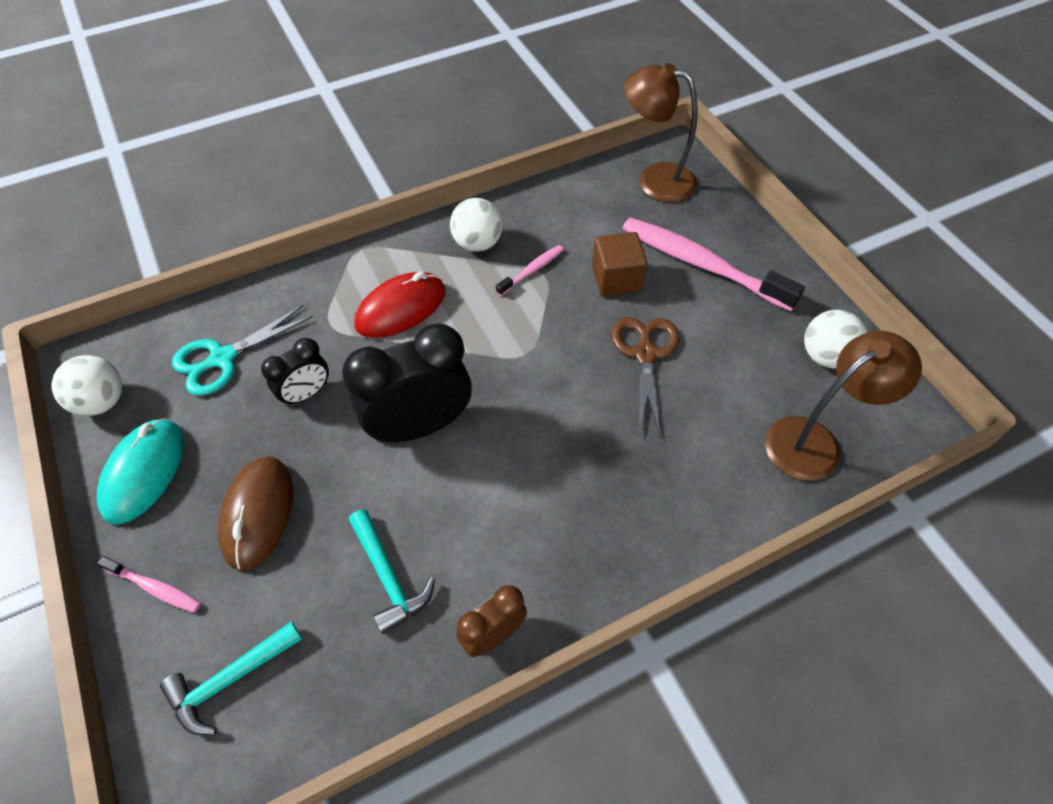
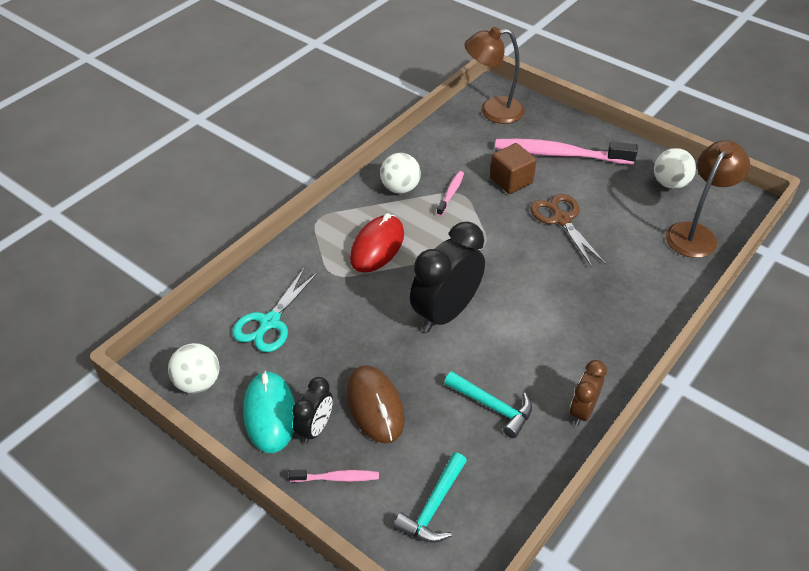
camera: 25 degrees left, 10 degrees down
black clock [261,338,329,407] -> black clock moved to [292,377,333,444]

